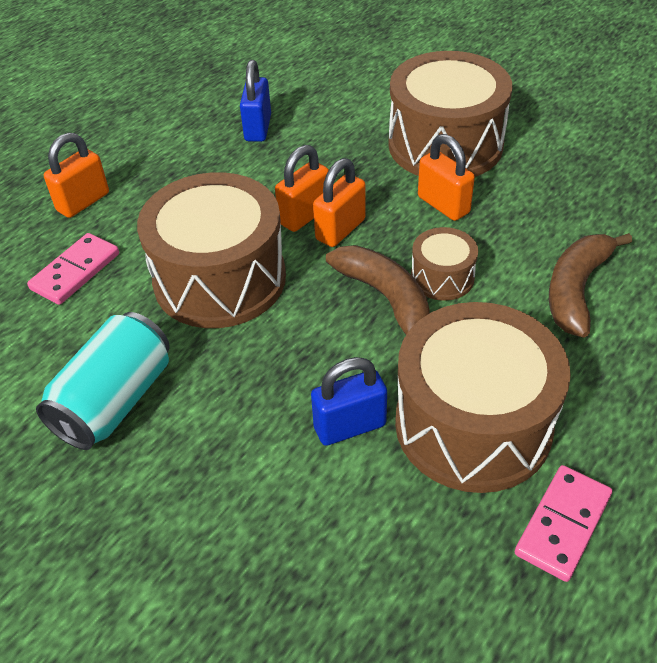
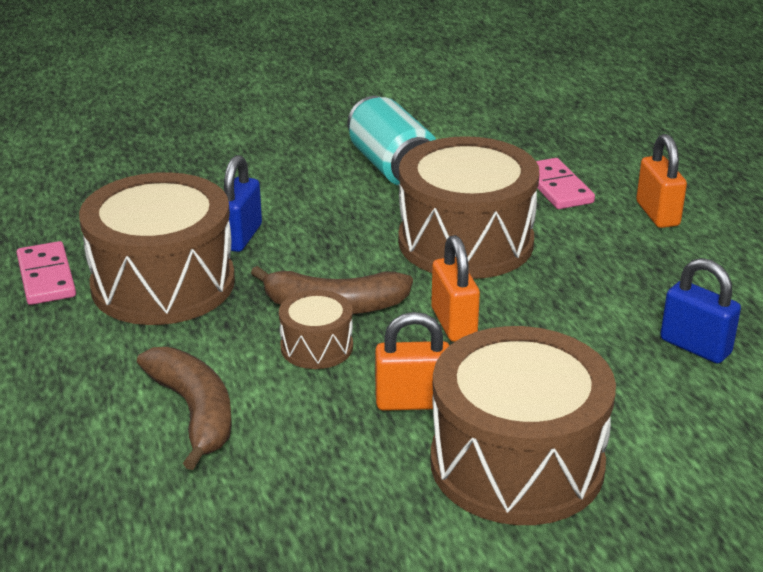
camera: 125 degrees right, 15 degrees down
orange padlock [275,145,329,232] -> none

